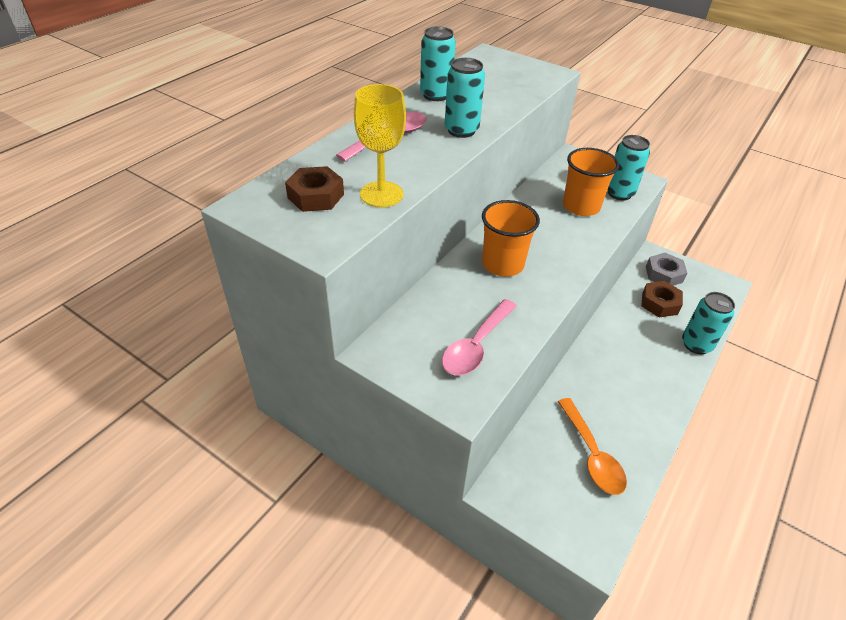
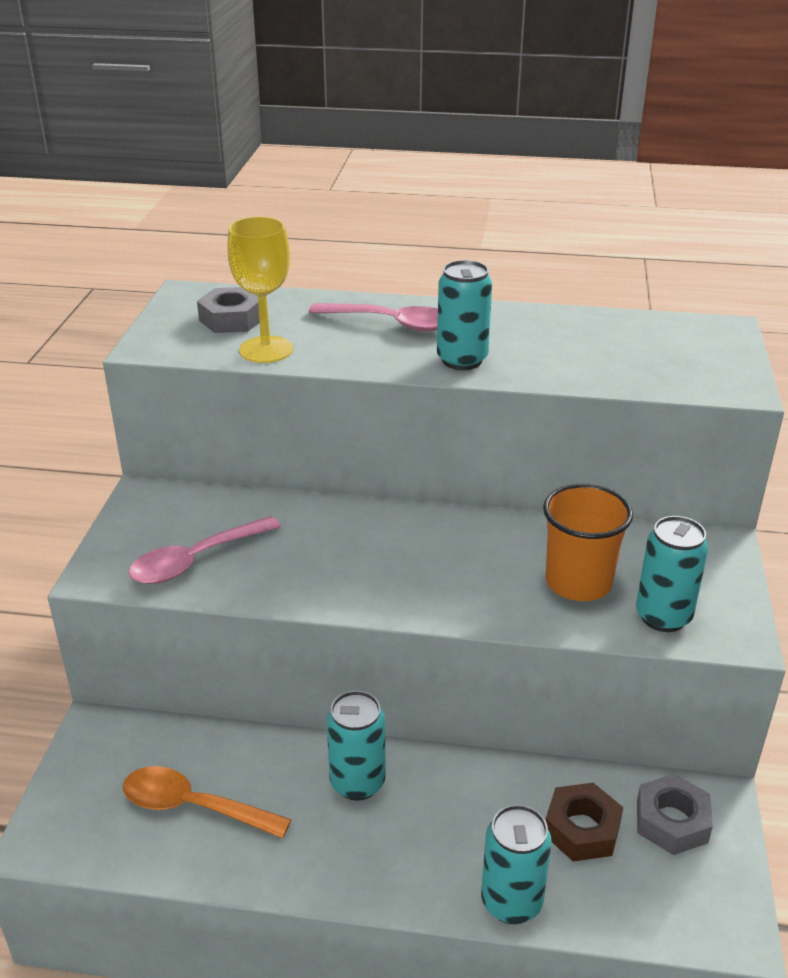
camera: 65 degrees right, 10 degrees down
brown nut [285,166,344,212] -> grey nut [197,287,259,333]
turquoise can [420,26,456,101] -> turquoise can moved to [327,691,386,801]
pink spoon [442,299,517,375] -> pink spoon turned 45 degrees counterclockwise [129,516,281,584]
orange cup [482,200,540,277] -> none
orange spoon [558,398,627,495] -> orange spoon turned 60 degrees clockwise [123,766,291,838]

